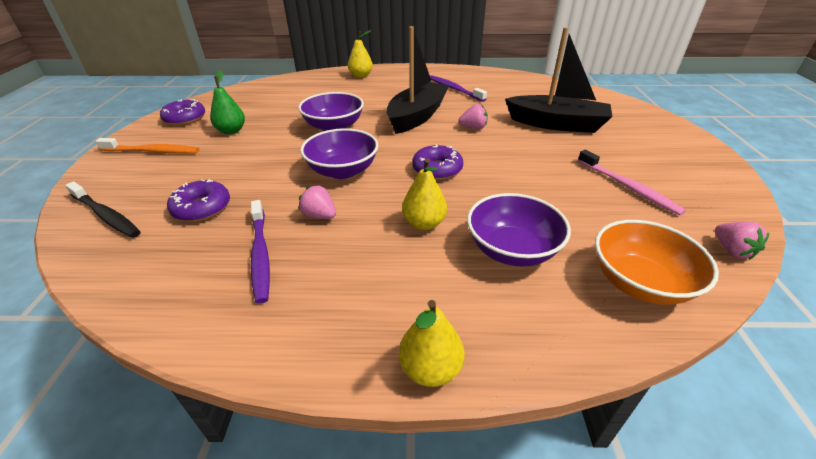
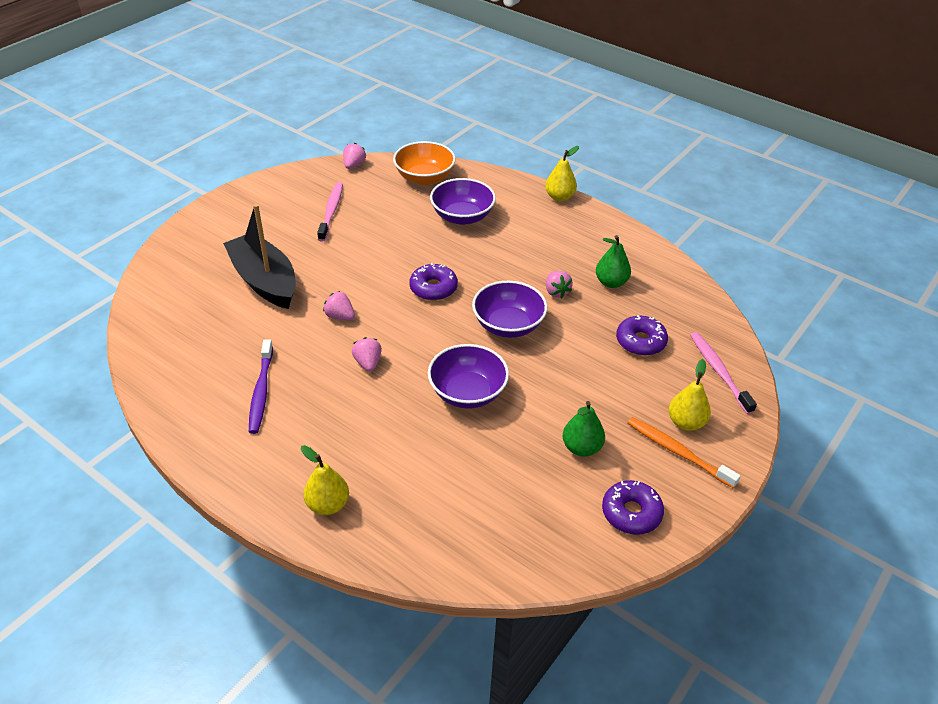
camera: 145 degrees left, 5 degrees up
black toothbrush [65,181,141,238] -> pink toothbrush [690,332,757,414]
purple toothbrush [251,200,270,304] -> green pear [596,235,631,288]
black boat [386,26,449,134] -> pink strawberry [352,337,382,372]
yellow pear [402,158,447,230] -> yellow pear moved to [669,359,711,431]

